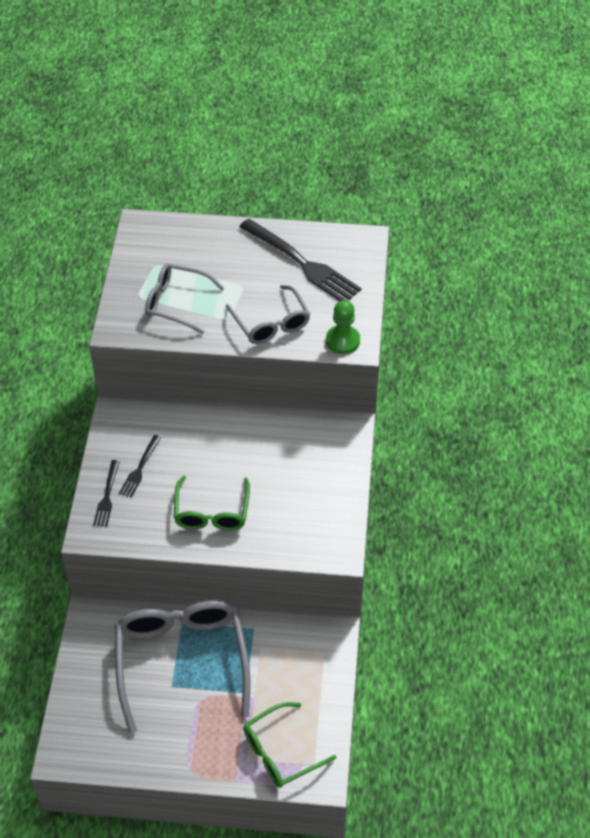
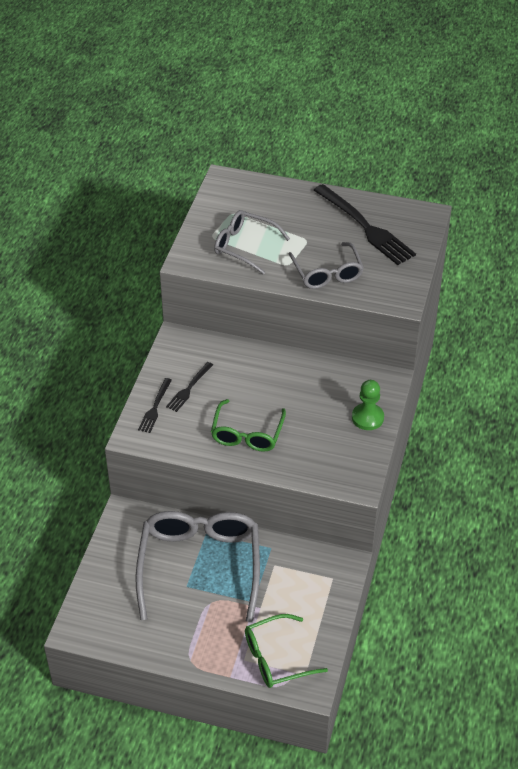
camera: 10 degrees right, 5 degrees down
green pawn [326,300,360,354] -> green pawn moved to [352,380,384,430]

